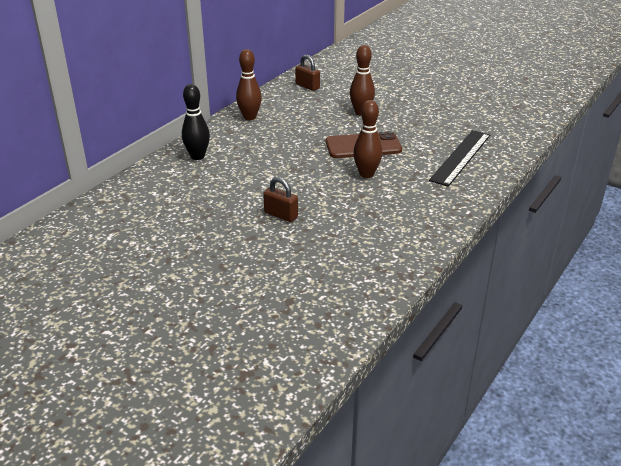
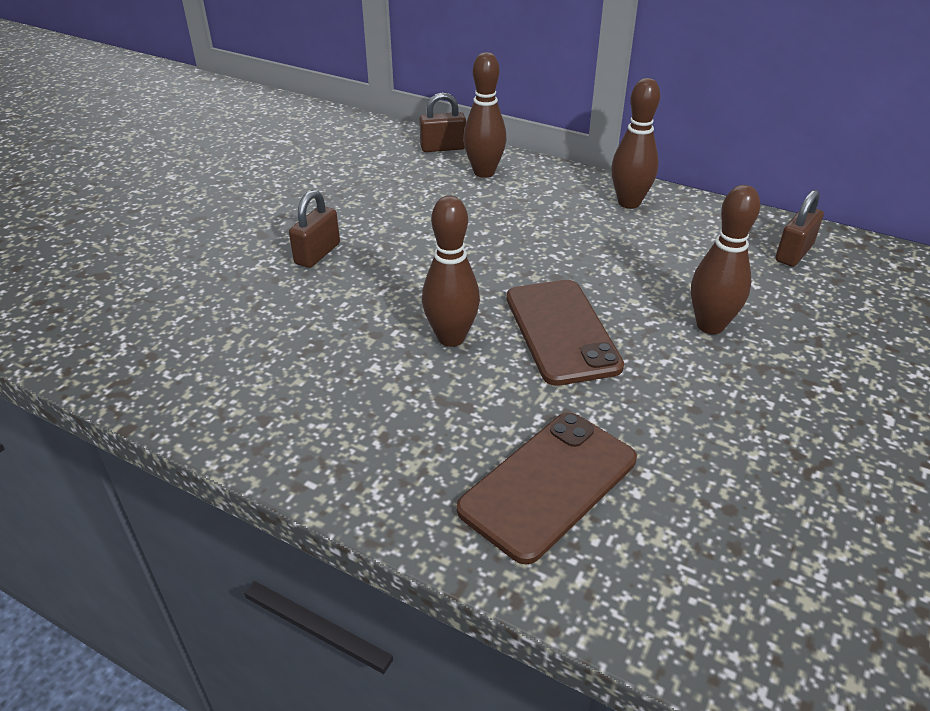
camera: 85 degrees right, 5 degrees up
black bowling pin [182,84,210,160] -> brown bowling pin [463,52,506,178]
black ruler [429,130,490,187] -> brown phone [457,412,637,565]
none -> brown padlock [419,92,466,152]

